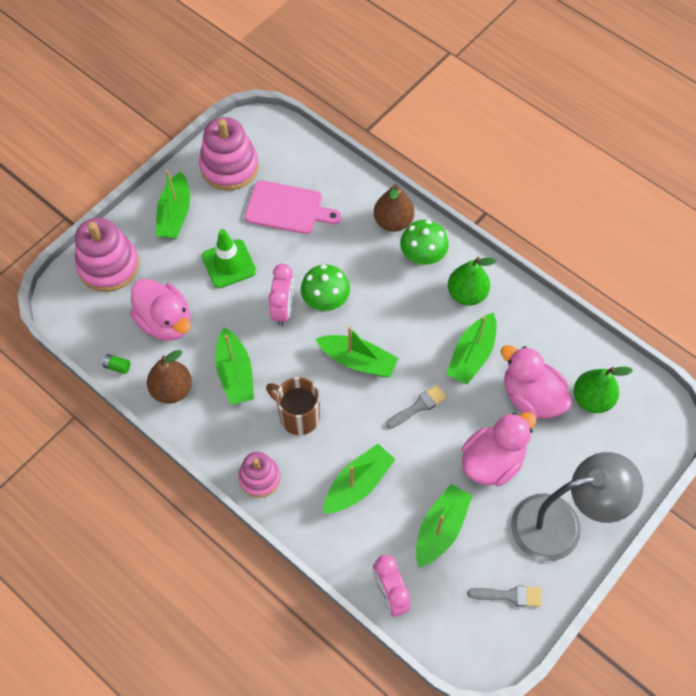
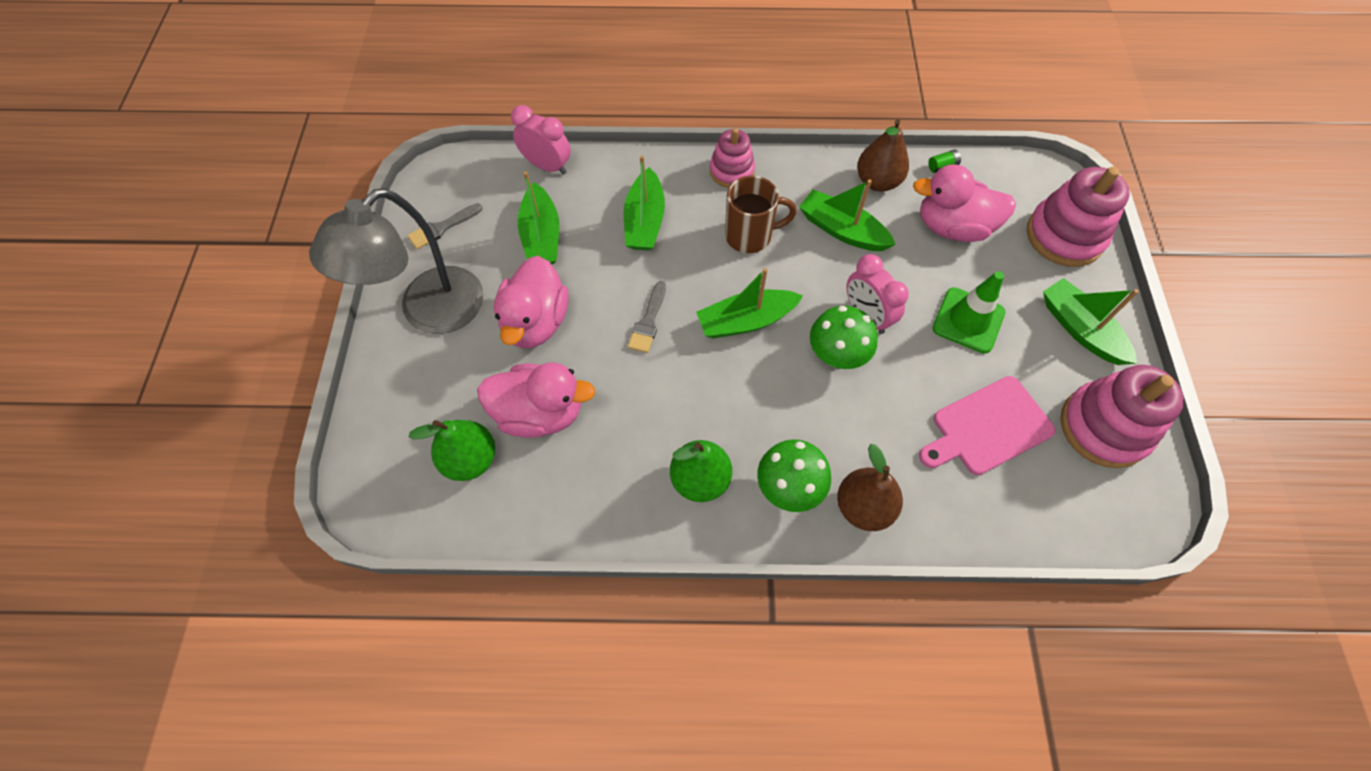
camera: 140 degrees right, 0 degrees up
green boat [446,313,497,384] -> none

